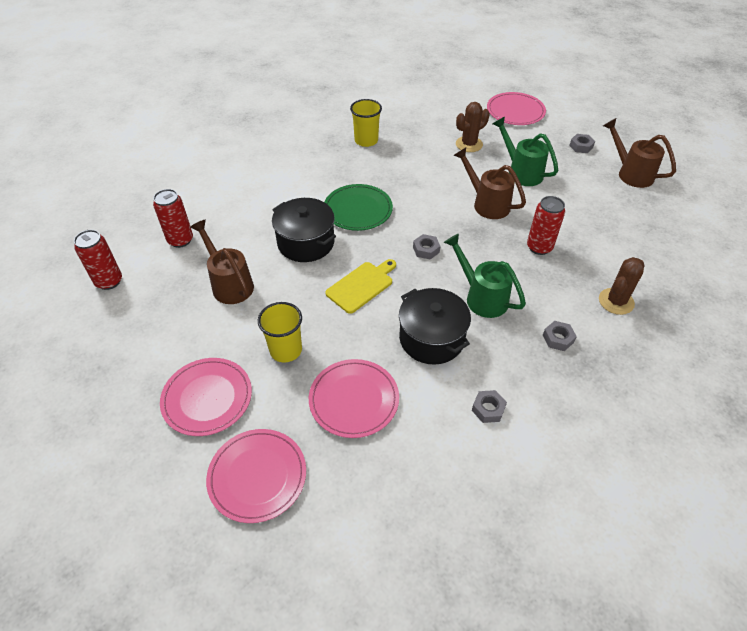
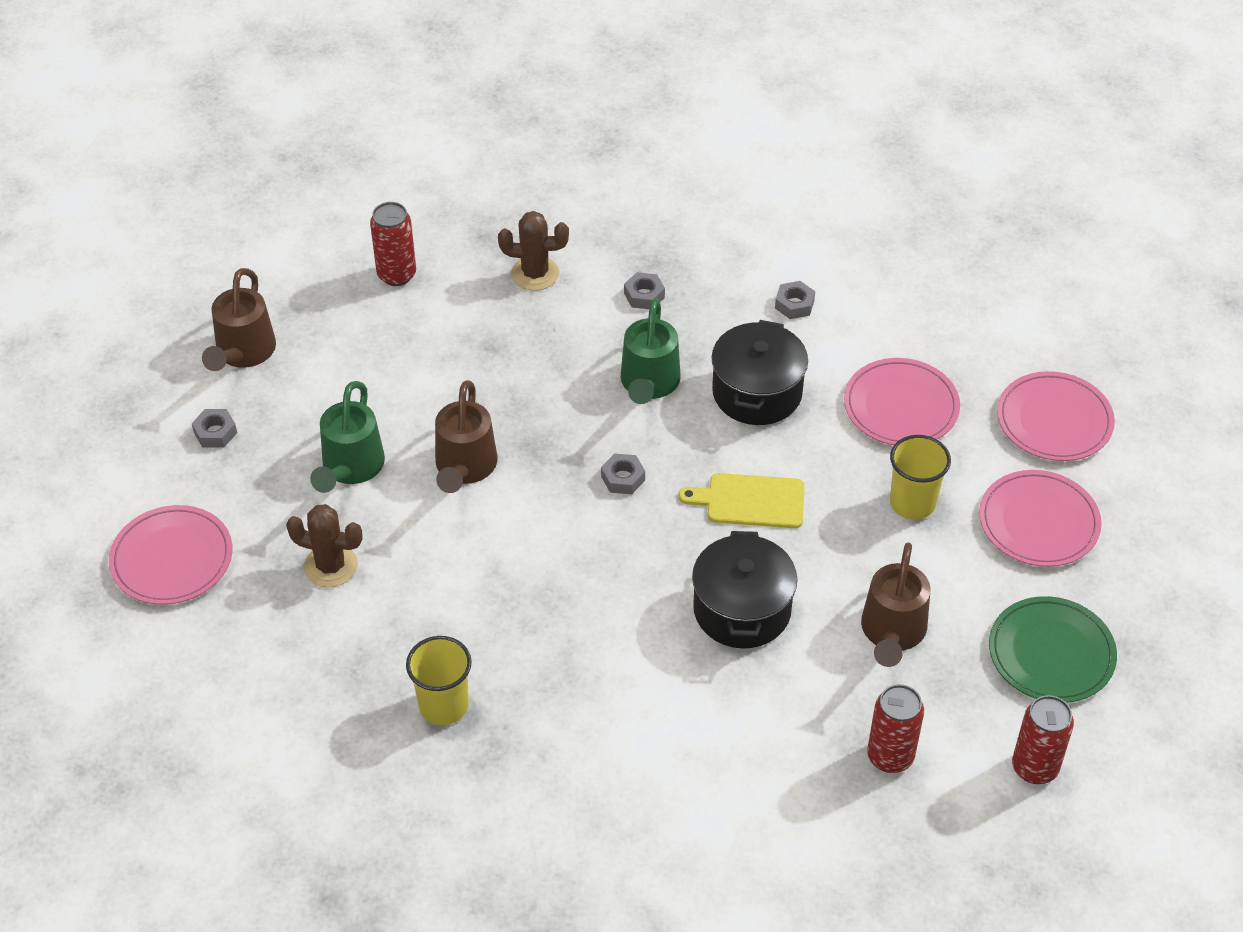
camera: 130 degrees left, 0 degrees up
green plate [325,184,393,231] -> green plate moved to [989,596,1117,703]
red can [527,196,565,255] -> red can moved to [370,202,416,286]

